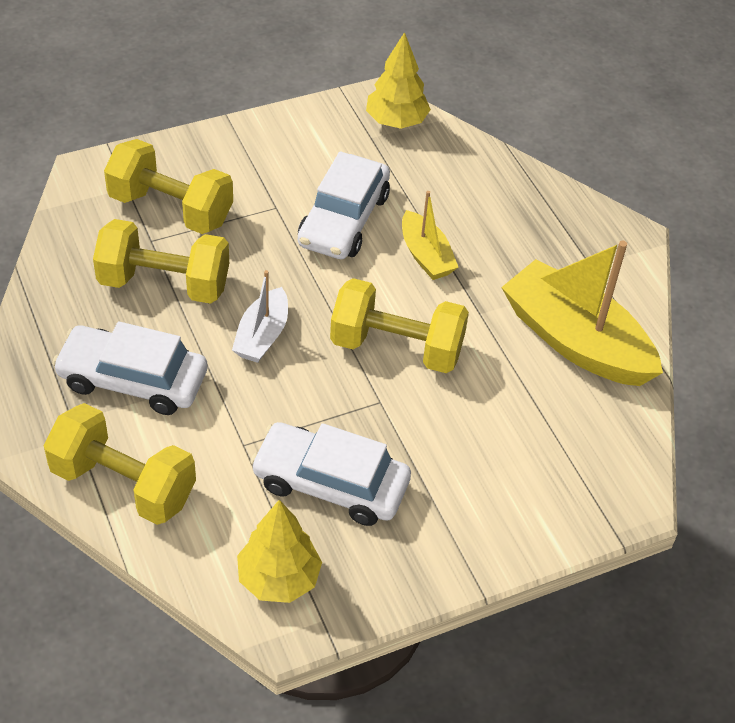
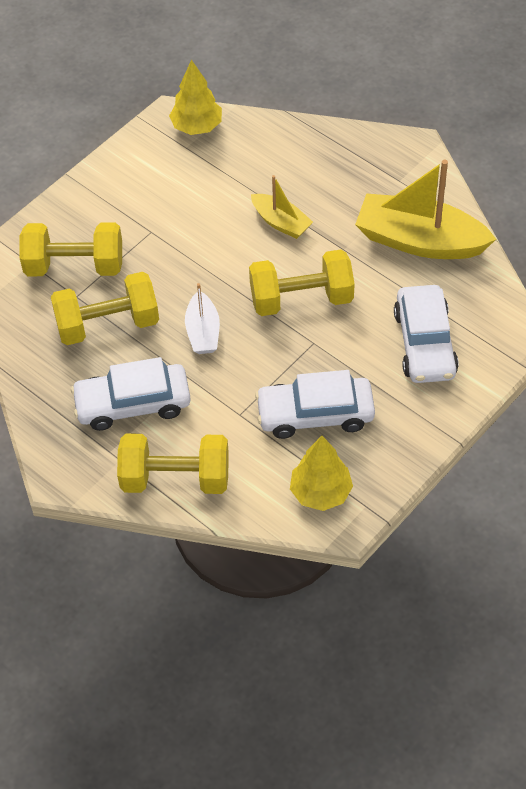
camera: 20 degrees left, 5 degrees up
white car [298,151,390,259] -> white car moved to [394,285,459,383]

